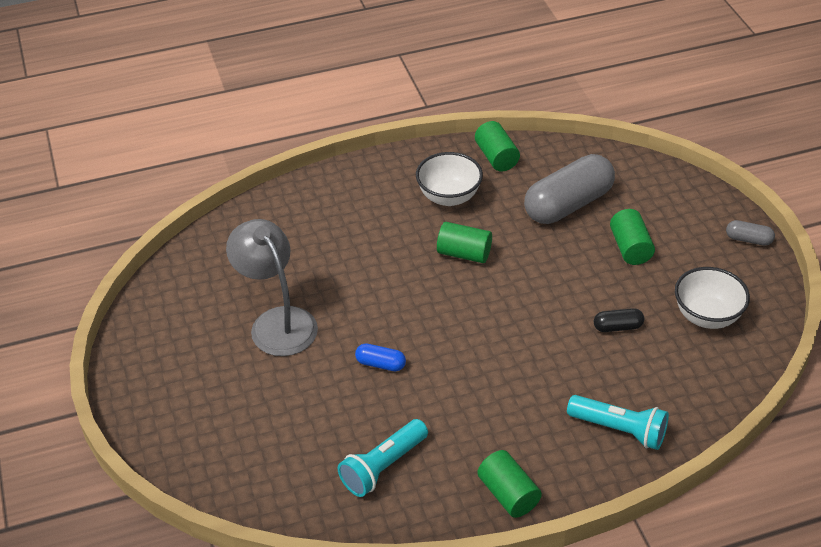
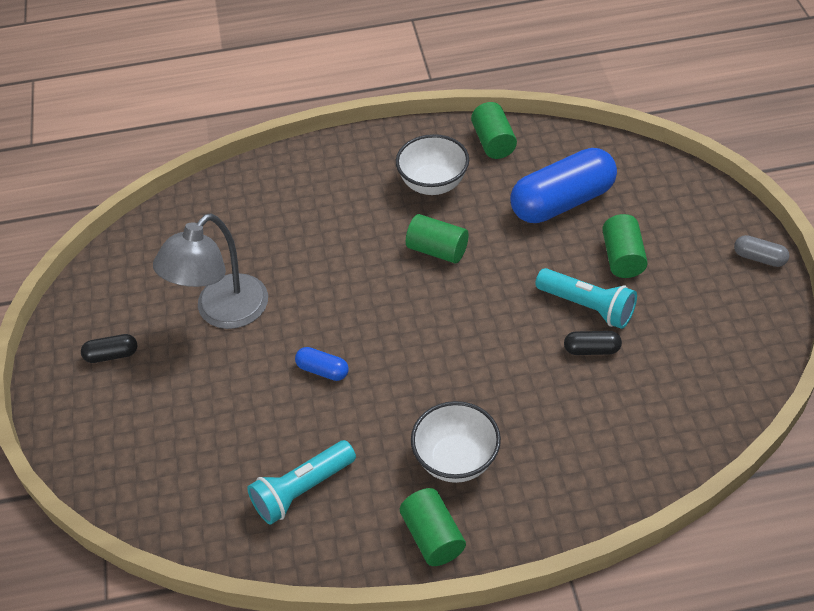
camera: 10 degrees right, 5 degrees up
grey lamp [226,219,318,356] -> grey lamp turned 120 degrees counterclockwise [153,213,268,329]
grey capsule [524,154,615,224] -> blue capsule [510,148,617,223]
turquoise flashlight [567,395,669,450] -> turquoise flashlight moved to [536,268,637,329]
white bowl [675,267,750,329] -> white bowl moved to [411,401,501,483]
none -> black capsule [81,334,138,363]

